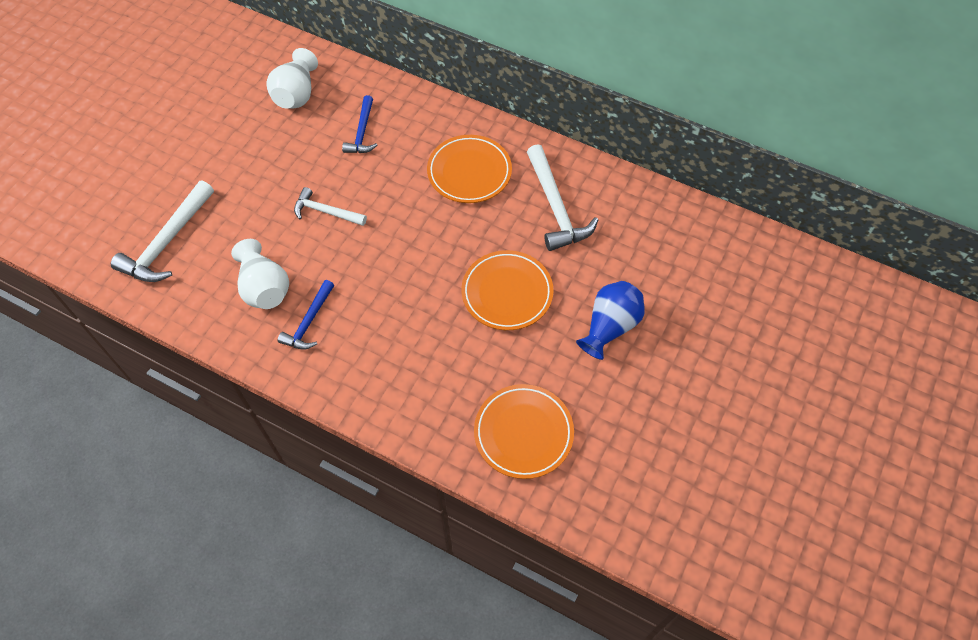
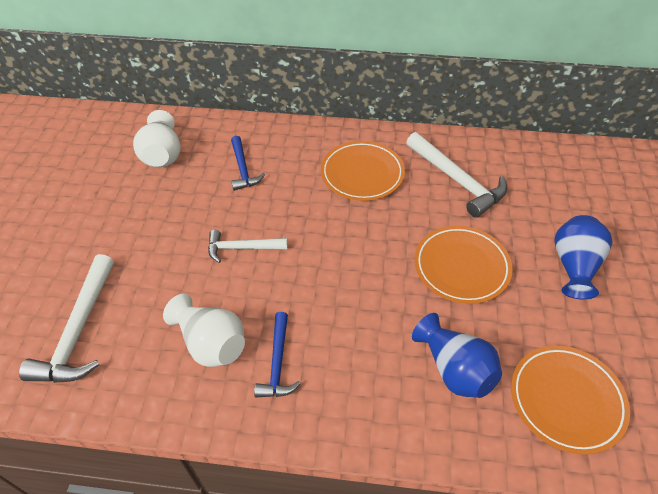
camera: 20 degrees left, 10 degrees down
none -> blue vase [412,313,502,398]

